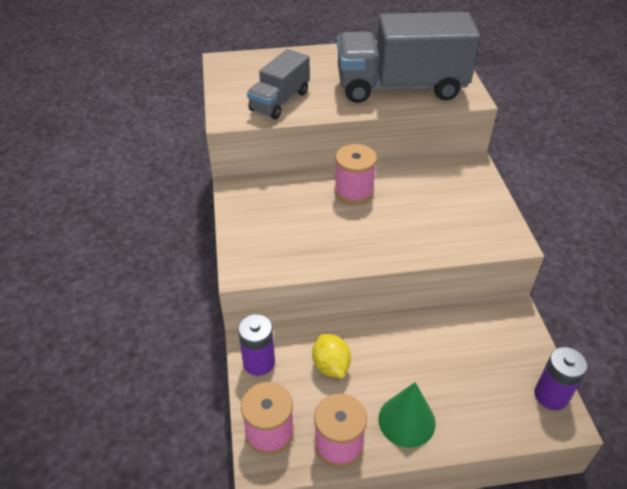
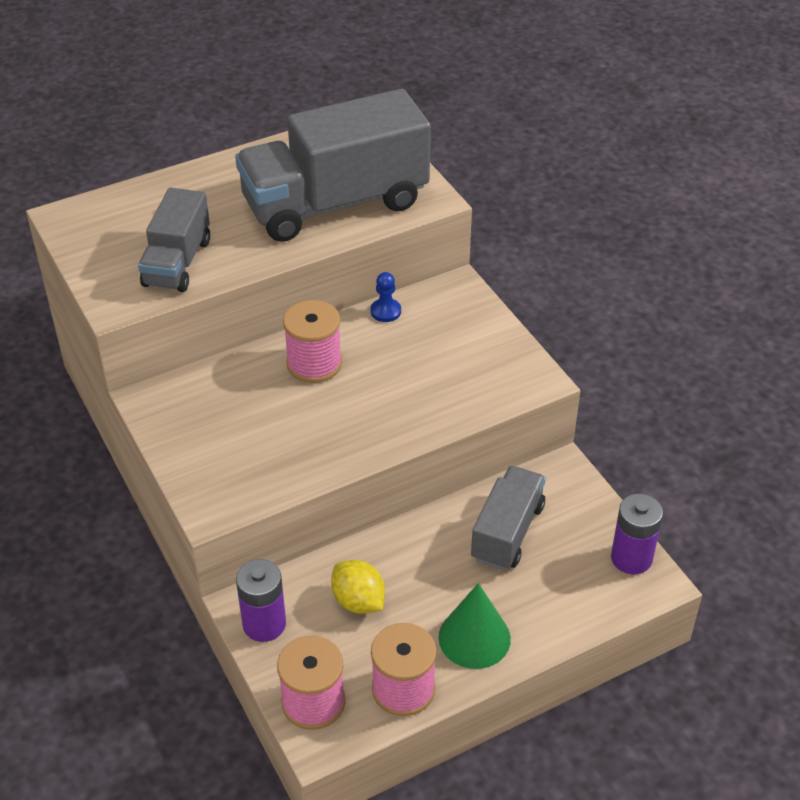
camera: 20 degrees left, 0 degrees up
none -> blue pawn [371,272,401,322]
none -> grey truck [471,466,546,570]

